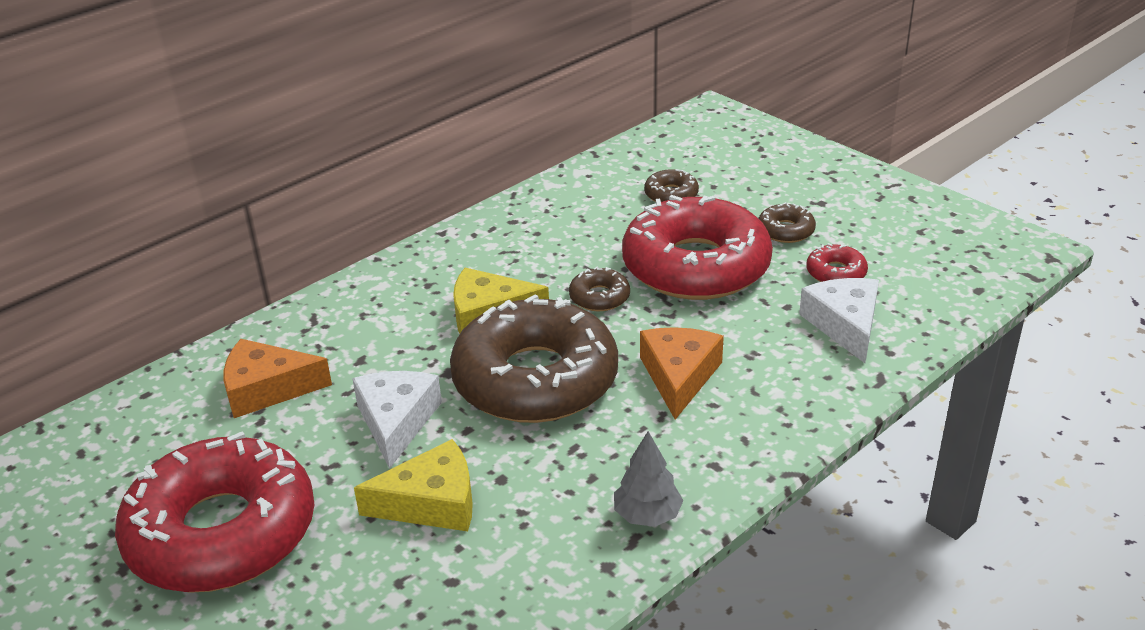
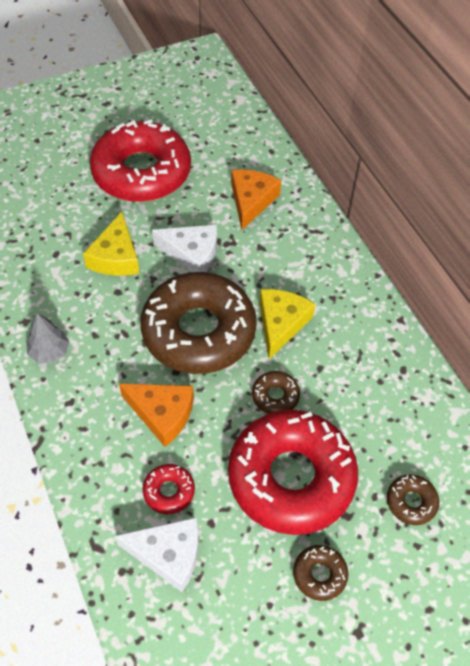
camera: 105 degrees right, 20 degrees up
red donut [806,243,868,282] -> red donut moved to [143,464,195,514]

